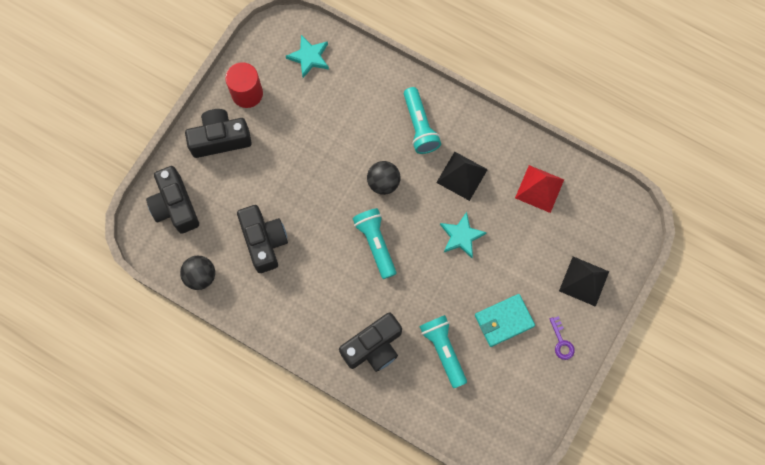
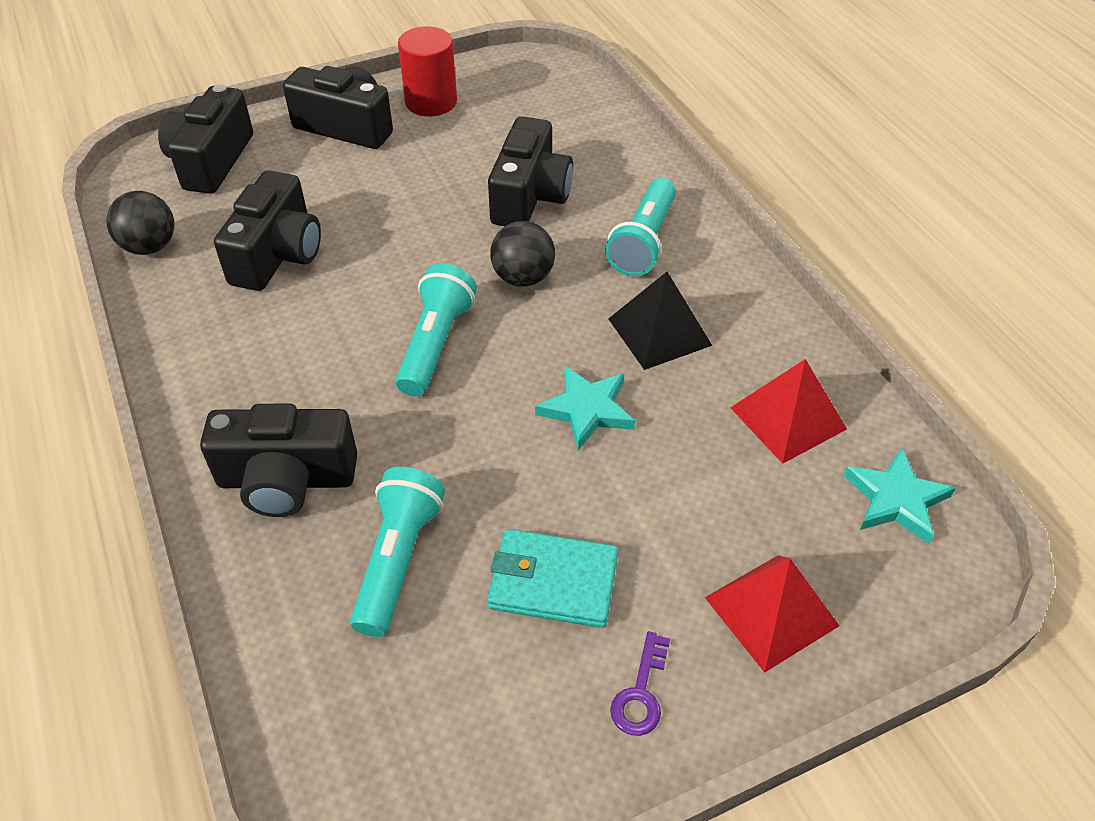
camera: 35 degrees right, 25 degrees down
turquoise star [286,35,329,78] -> turquoise star moved to [843,448,956,544]
black pyramid [559,256,609,307] -> red pyramid [705,555,839,673]
none -> black camera [488,116,573,226]

